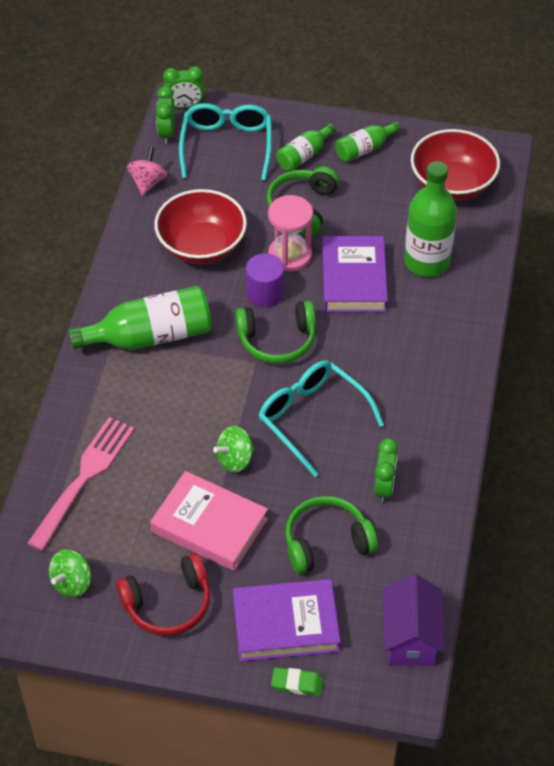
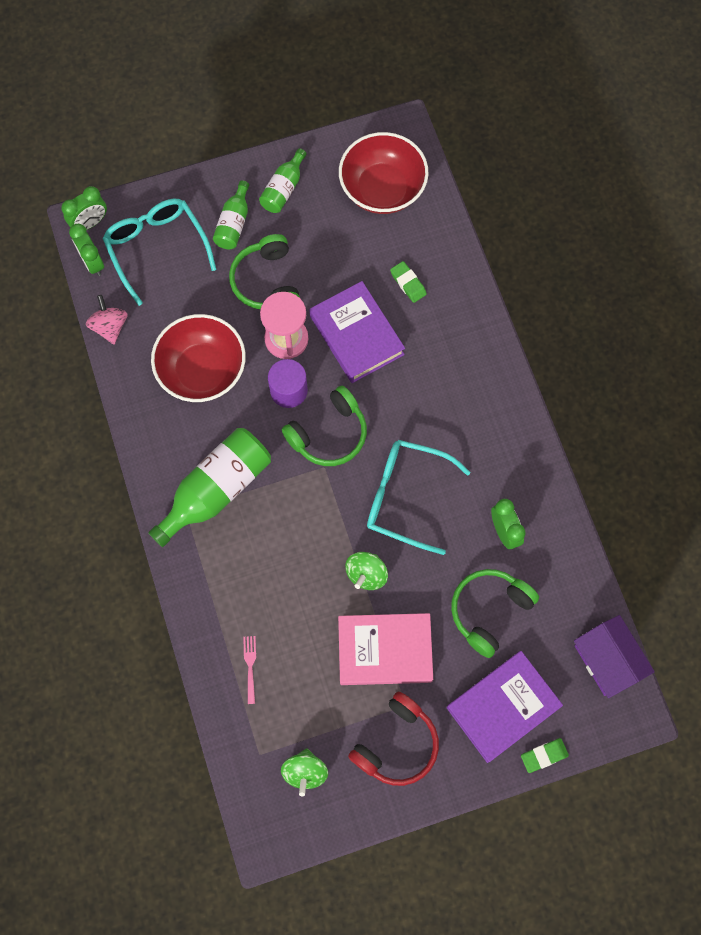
camera: 30 degrees left, 20 degrees up
pink fork [27,417,134,551] -> pink fork [243,636,256,704], size x0.41
green bottle [404,161,457,277] -> green eraser [390,261,427,303]

